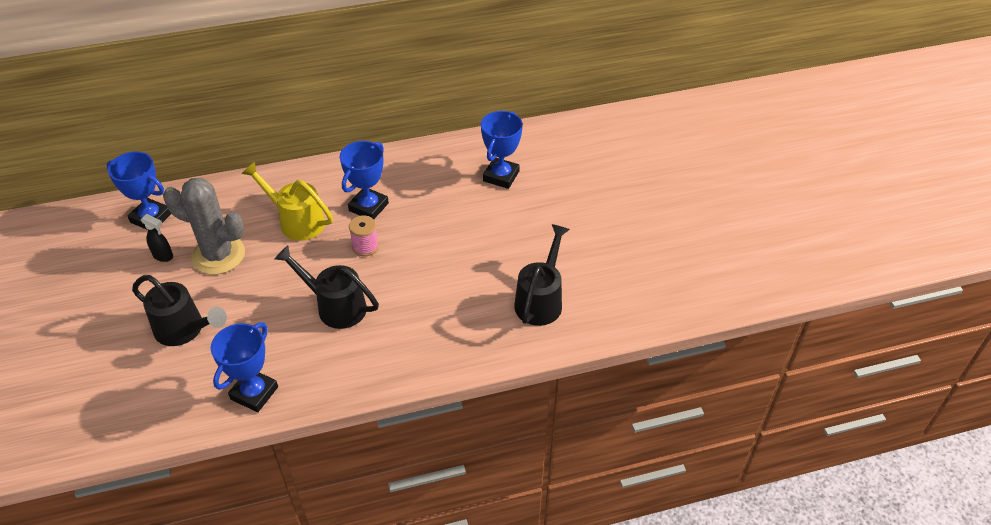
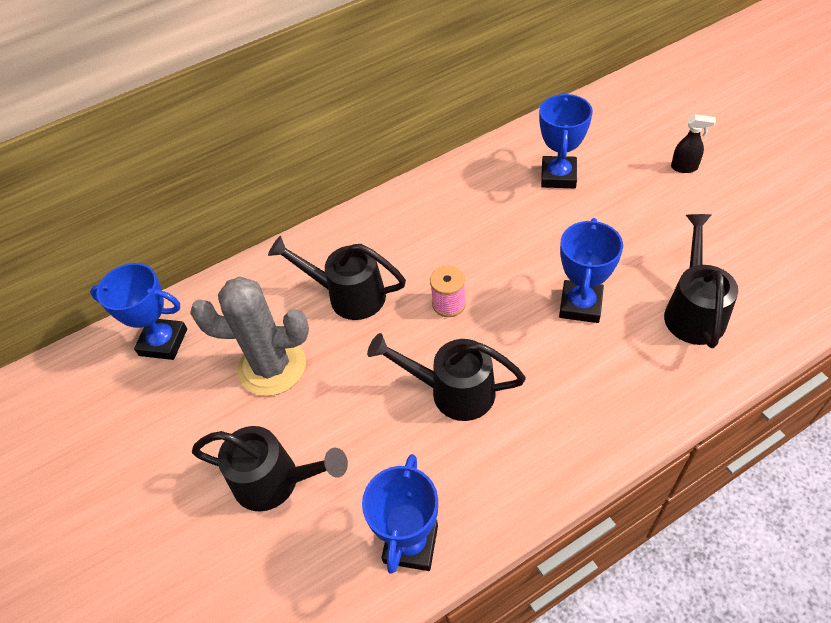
camera: 10 degrees left, 5 degrees up
black spray bottle [141,214,173,262] -> black spray bottle moved to [671,114,716,173]
yellow watering can [241,162,333,241] -> black watering can [268,236,406,320]
blue trophy [340,141,389,219] -> blue trophy moved to [559,218,623,323]

